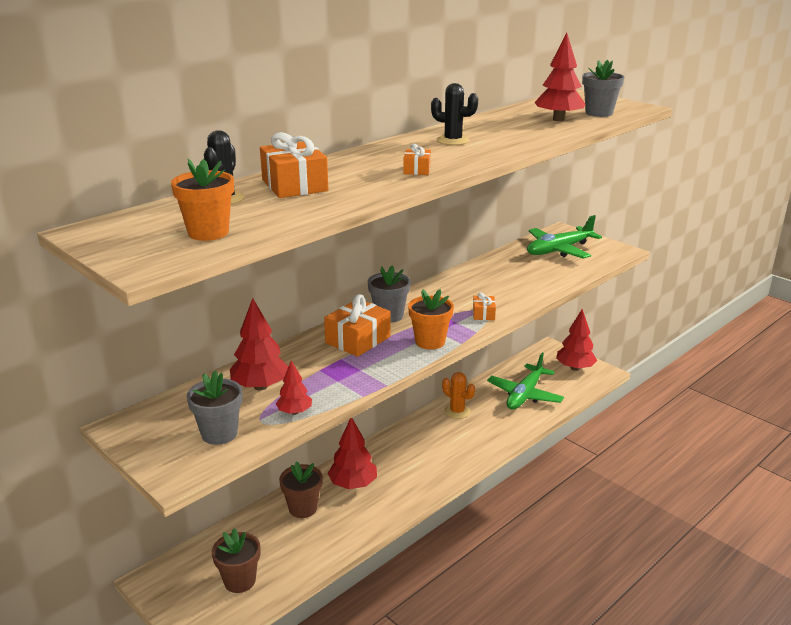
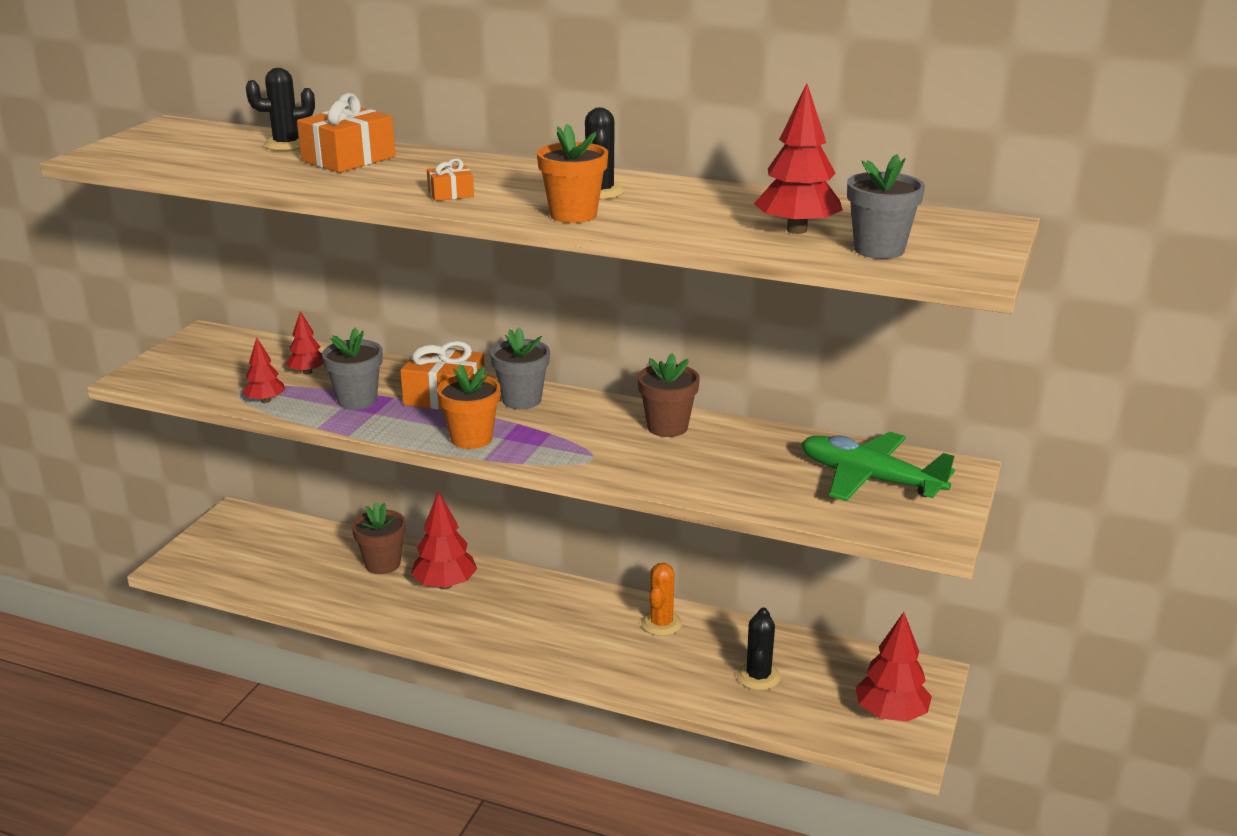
camera: 65 degrees right, 0 degrees up
orange flower pot [171,159,234,241] -> orange flower pot moved to [537,124,608,223]
grey flower pot [187,371,242,445] -> grey flower pot moved to [322,328,383,410]
brown flower pot [212,528,260,593] -> brown flower pot moved to [638,353,700,437]
red tree [230,298,289,390] -> red tree [286,311,324,374], size x0.58
orange gift [473,292,496,320] -> none
green plane [487,353,564,410] -> black cactus [737,608,781,690]

